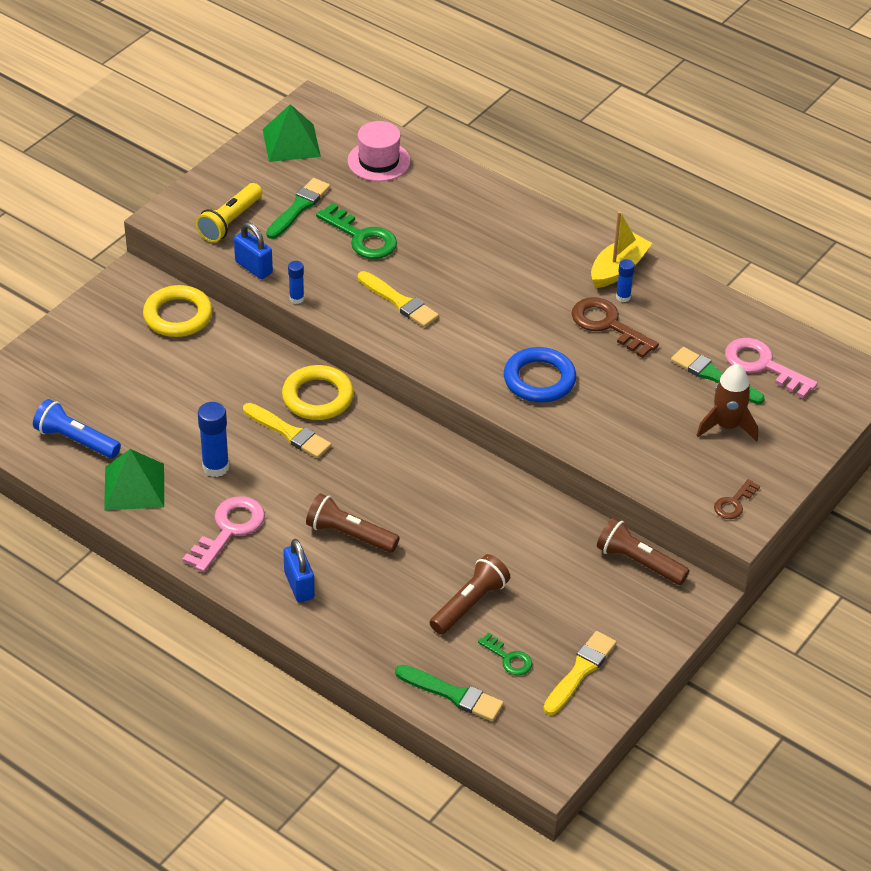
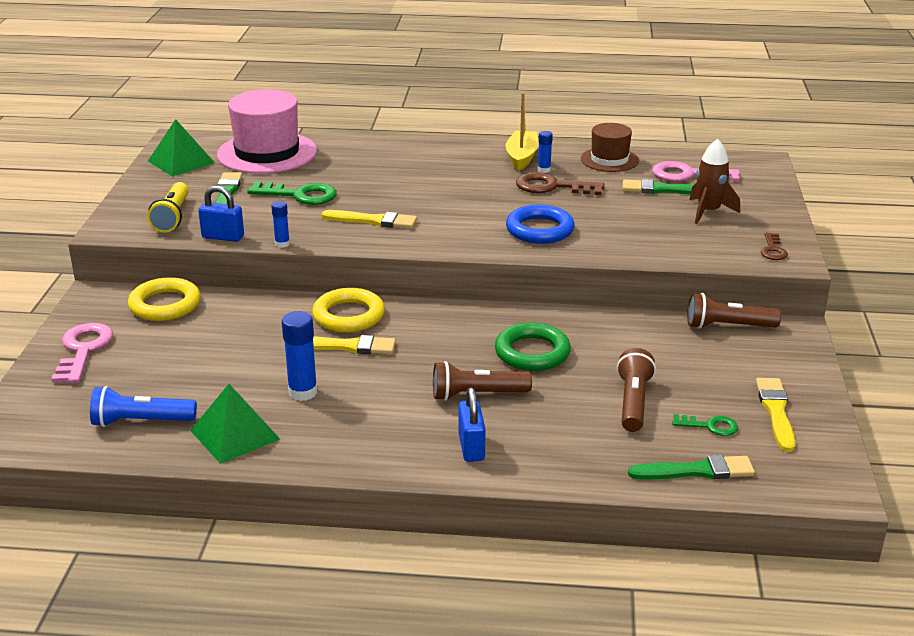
camera: 30 degrees left, 15 degrees down
pink key [182,496,265,572] -> pink key moved to [51,323,113,383]
blue padlock [283,539,315,602] -> blue padlock turned 45 degrees clockwise [458,387,486,462]
pink hat [347,121,410,181] -> pink hat [217,89,317,174], size x1.73
none -> green ring [495,322,571,371]
none -> brown hat [581,123,639,172]

